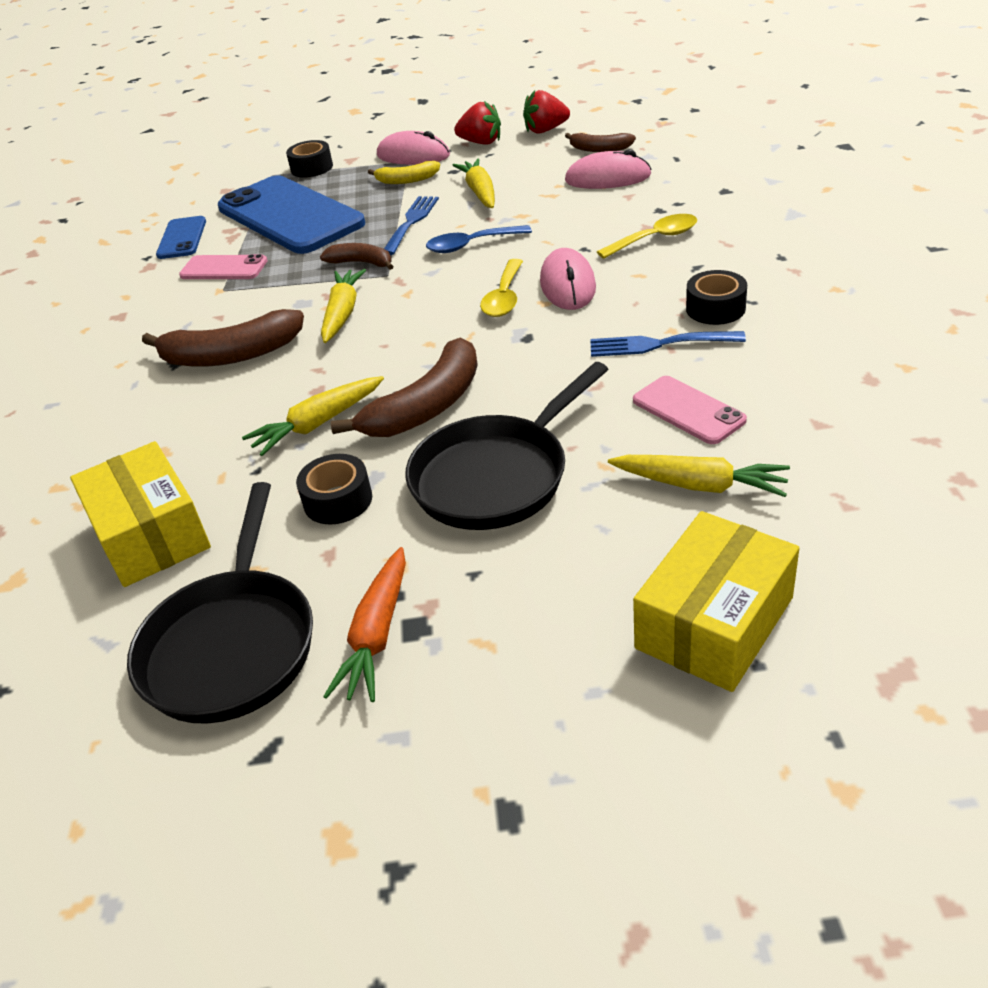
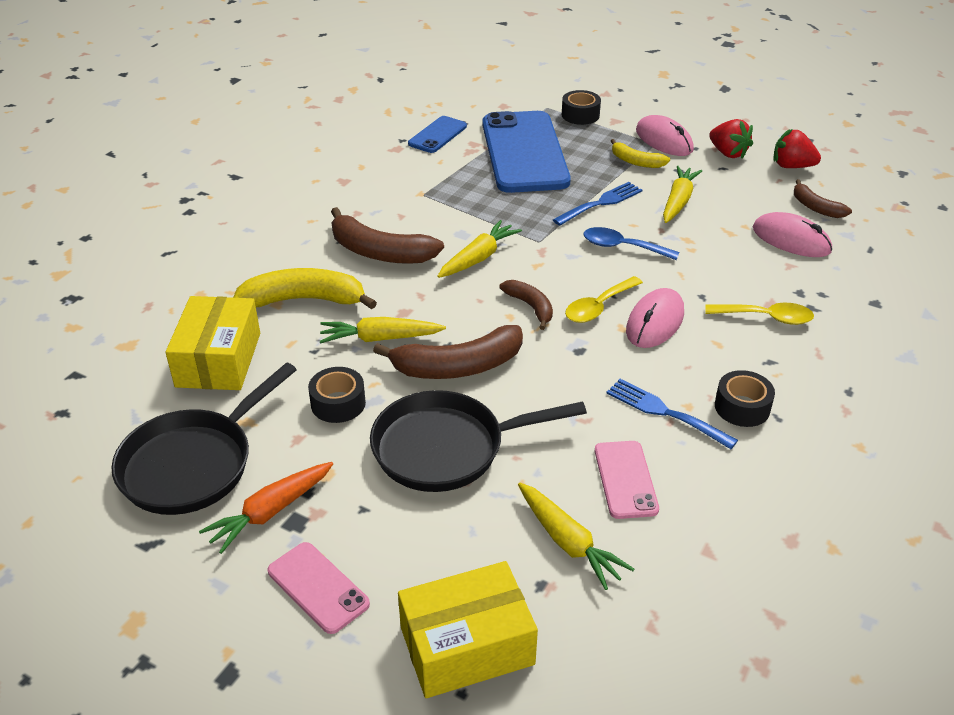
camera: 30 degrees right, 0 degrees up
pink phone [179,254,268,279] -> pink phone moved to [268,542,370,634]
brown banana [320,243,394,270] -> brown banana moved to [499,280,553,330]
none -> yellow banana [233,268,377,309]

